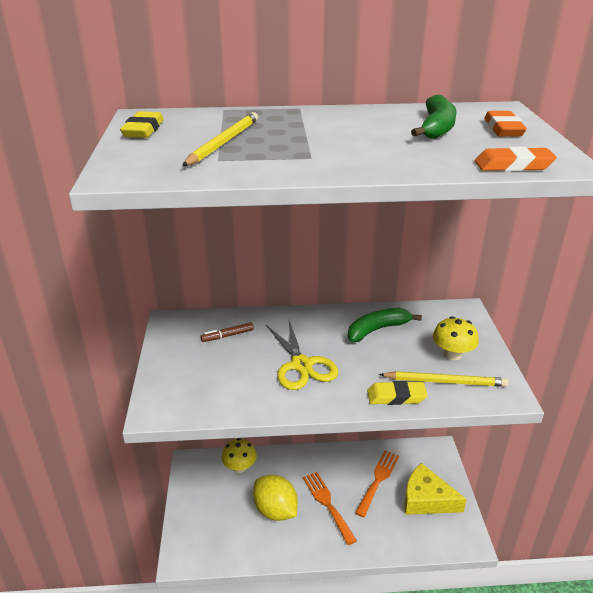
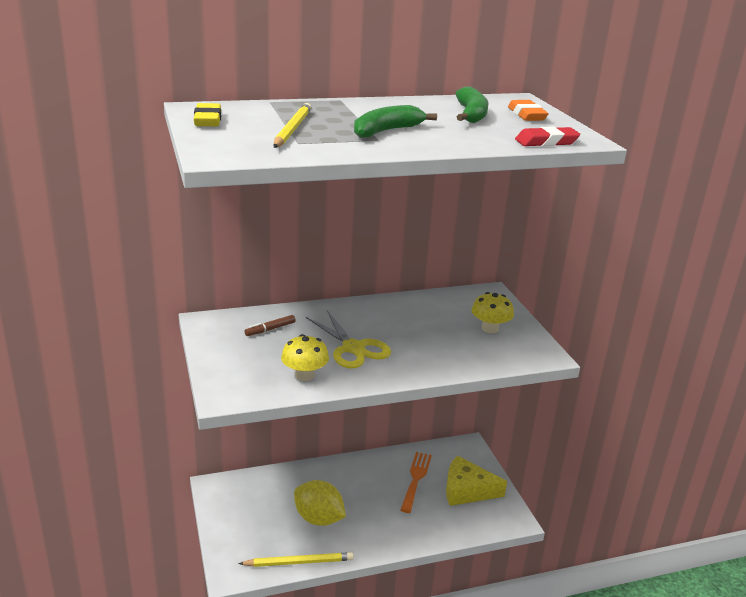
camera: 15 degrees left, 5 degrees down
yellow mushroom [221,438,257,473] -> yellow mushroom moved to [281,334,329,381]
orange fork [303,472,357,545] -> none
green banana [348,308,422,342] -> green banana moved to [354,105,437,138]
yellow eraser [367,381,427,405] -> none
yellow pencil [379,371,508,387] -> yellow pencil moved to [238,552,353,567]
orange eraser [475,147,557,171] -> red eraser [515,126,580,146]

